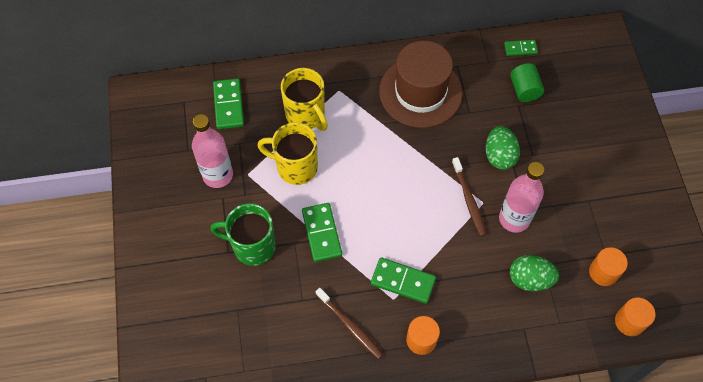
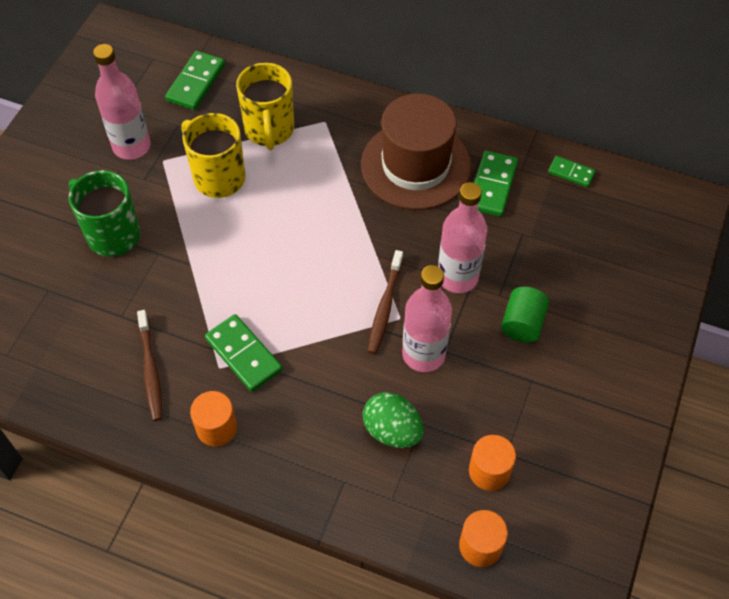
camera: 30 degrees right, 5 degrees down
green domino [302,203,342,262] -> green domino moved to [474,151,518,217]
green egg [486,126,520,170] -> pink bottle [438,182,487,293]
green cylinder [510,63,544,102] -> green cylinder moved to [501,287,549,343]

